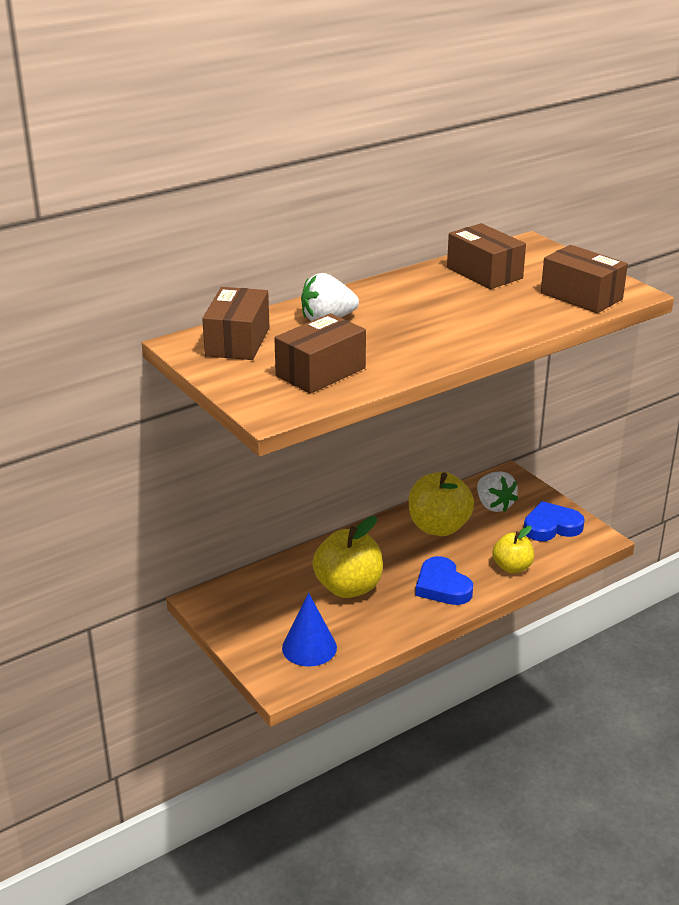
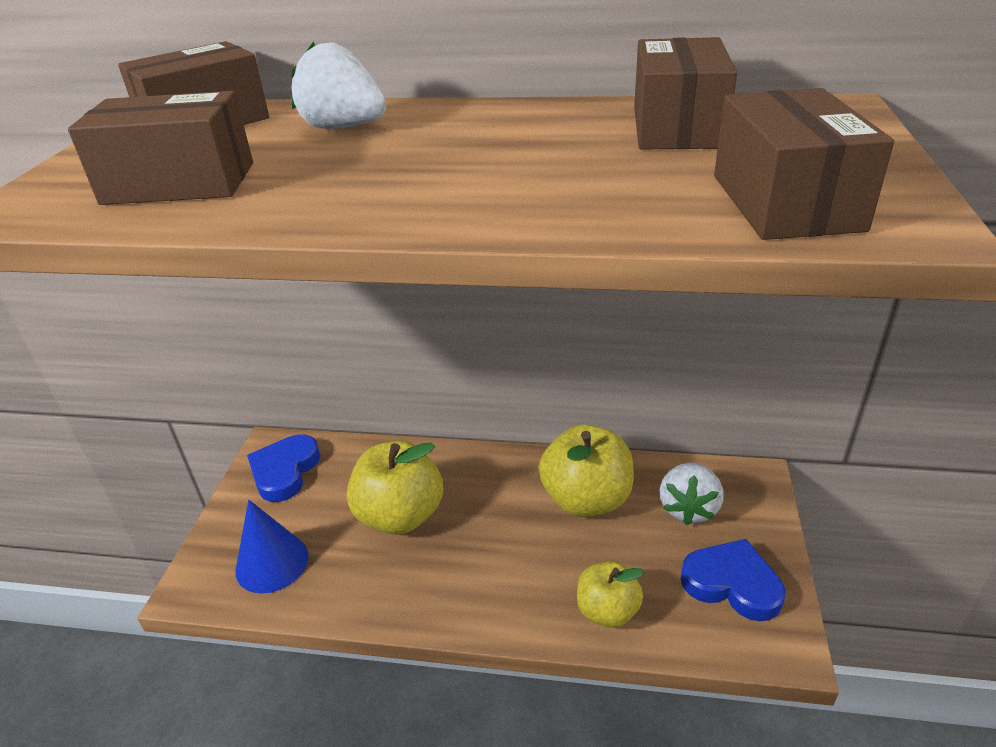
camera: 45 degrees right, 5 degrees up
blue heart [415,556,473,605] -> blue heart moved to [247,435,320,502]

